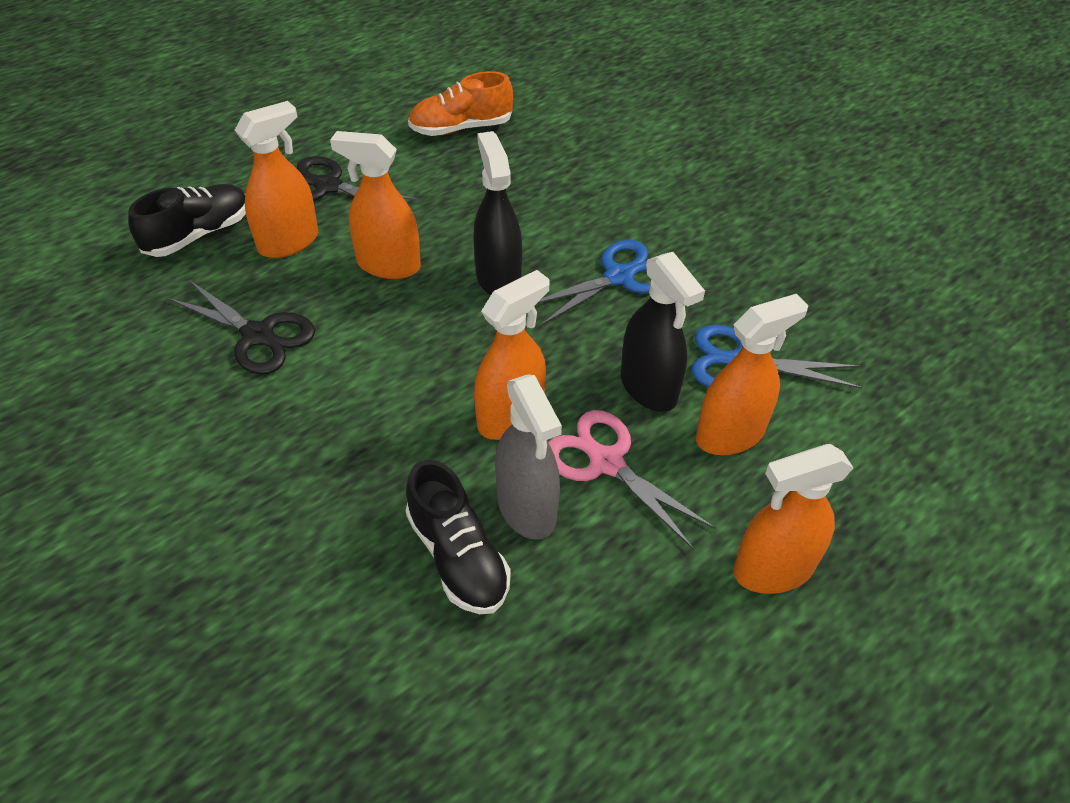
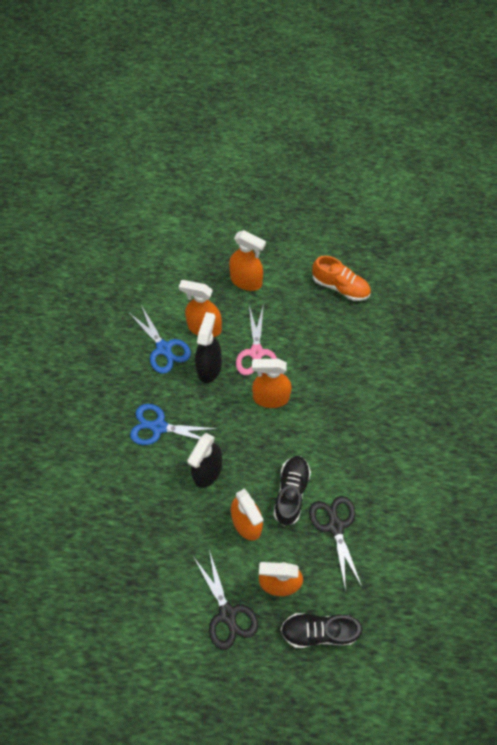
camera: 135 degrees left, 15 degrees up
black shoe [406,459,511,614] -> black shoe moved to [273,456,311,526]
orange shoe [408,71,513,136] -> orange shoe moved to [312,256,371,301]
grey spray bottle [495,374,562,540] -> none

